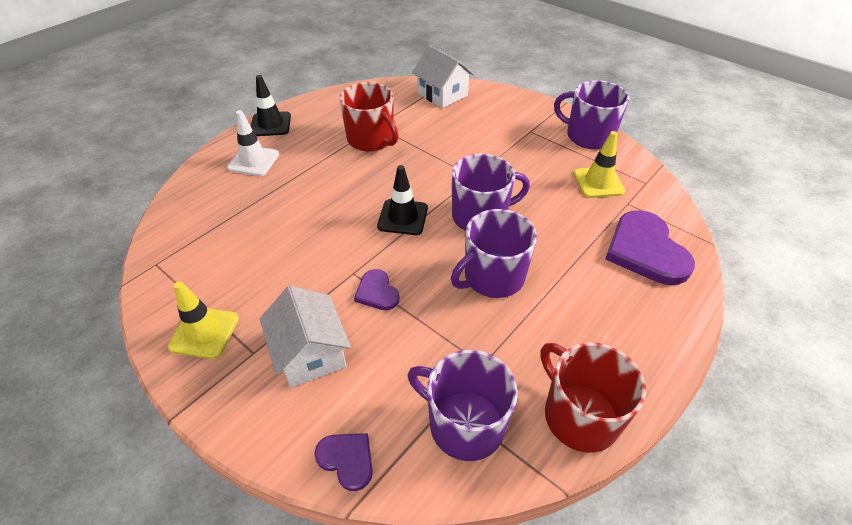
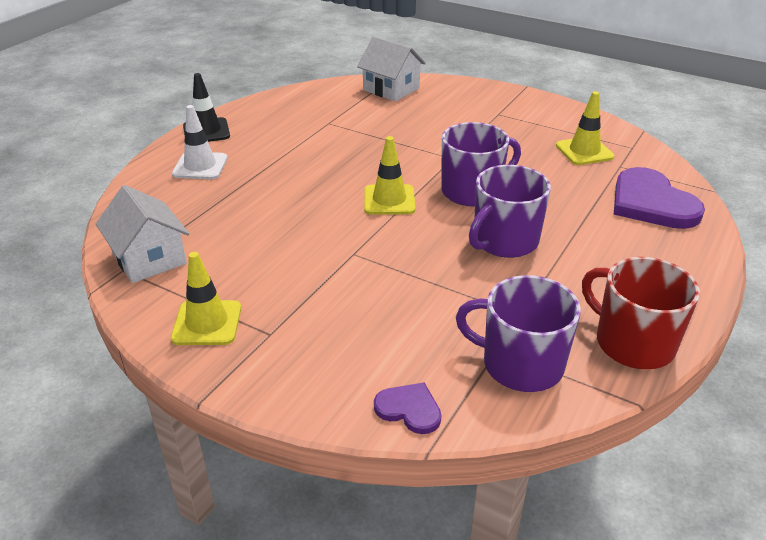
camera: 10 degrees left, 10 degrees down
white house [260,286,351,388] -> white house moved to [96,185,189,283]
red mug [339,82,399,151] -> none
purple heart [354,269,400,310] -> none
black traffic cone [377,165,428,235] -> yellow traffic cone [364,136,415,215]
purple mug [554,80,629,149] -> none

